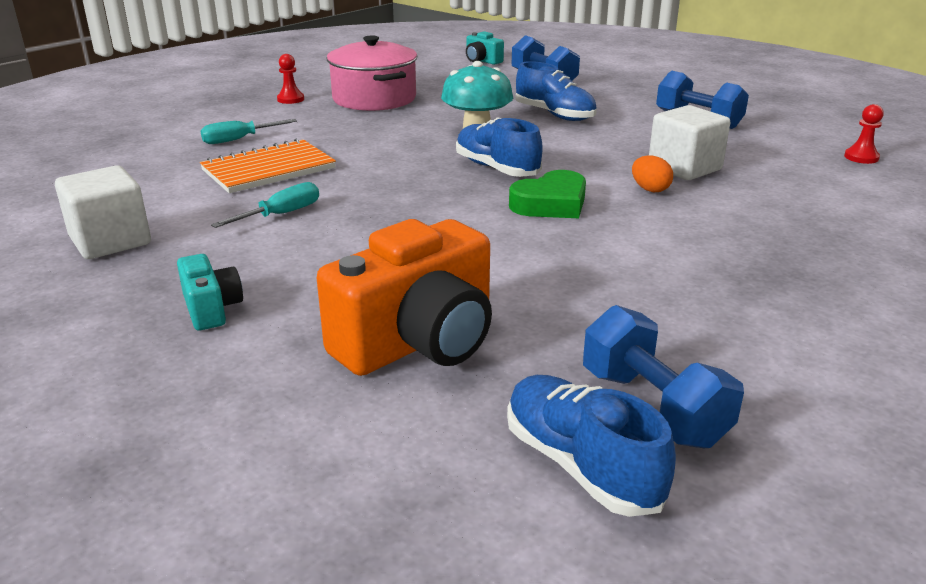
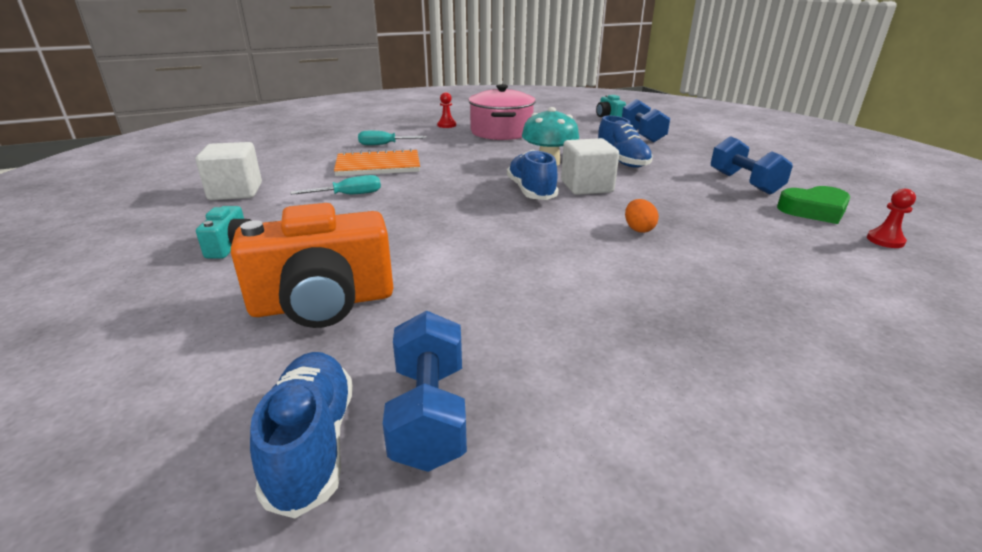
camera: 25 degrees right, 0 degrees up
green heart [509,170,586,218] -> green heart moved to [777,186,850,224]
white cube [649,105,730,180] -> white cube moved to [561,138,619,195]

